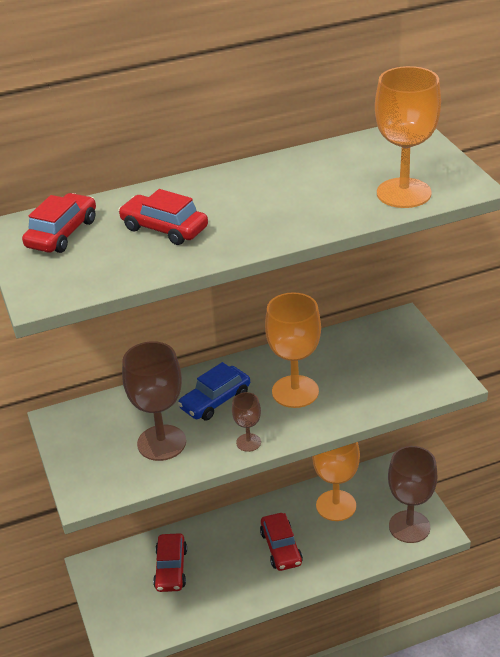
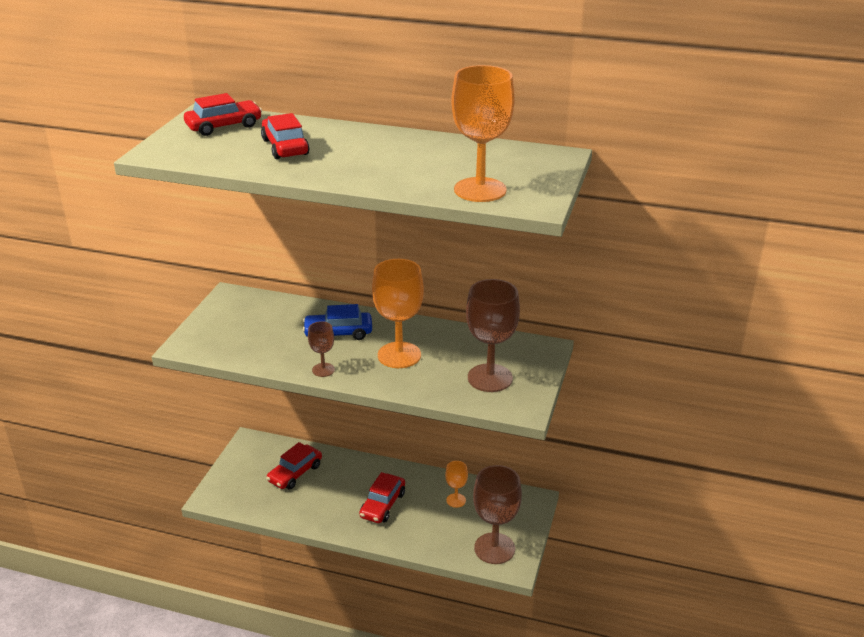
camera: 35 degrees right, 5 degrees down
brown goblet [122,341,186,461] -> brown goblet moved to [466,279,520,392]
orange goblet [312,442,360,521] -> orange goblet [445,461,468,508], size x0.50

